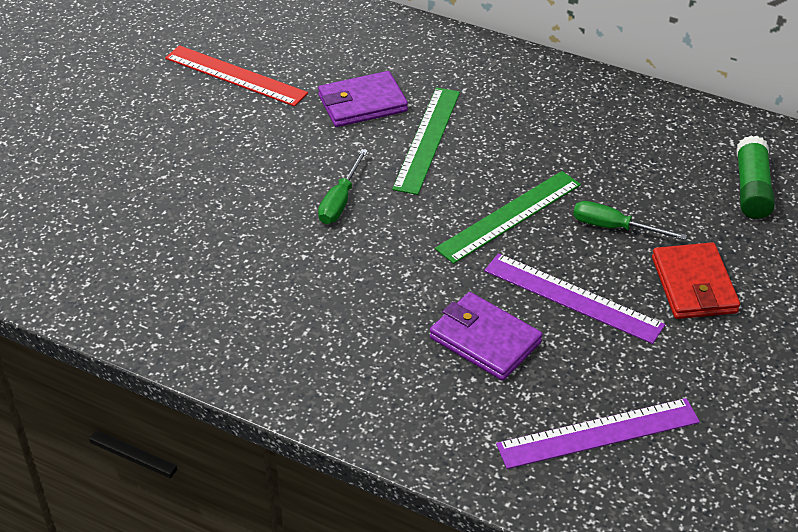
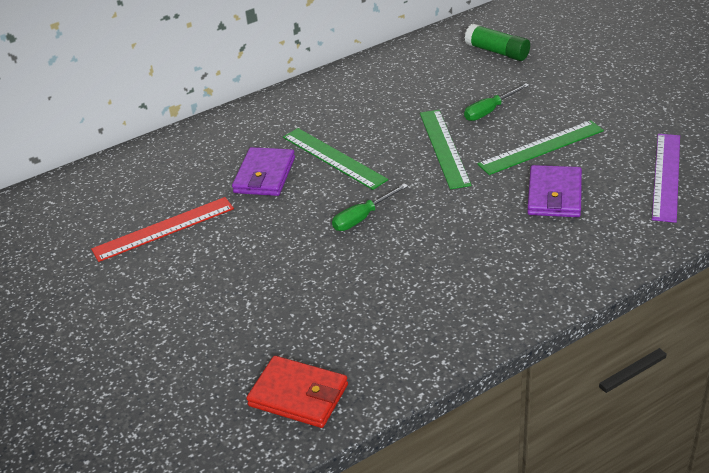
camera: 55 degrees left, 5 degrees down
green screwdriver [318,149,368,224] -> green screwdriver turned 90 degrees clockwise [332,184,408,231]
purple wallet [430,292,542,381] -> purple wallet turned 60 degrees counterclockwise [527,165,582,217]
purple ruler [484,253,665,344] -> green ruler [477,120,604,175]
red wallet [652,242,740,319] -> red wallet moved to [246,356,348,428]

